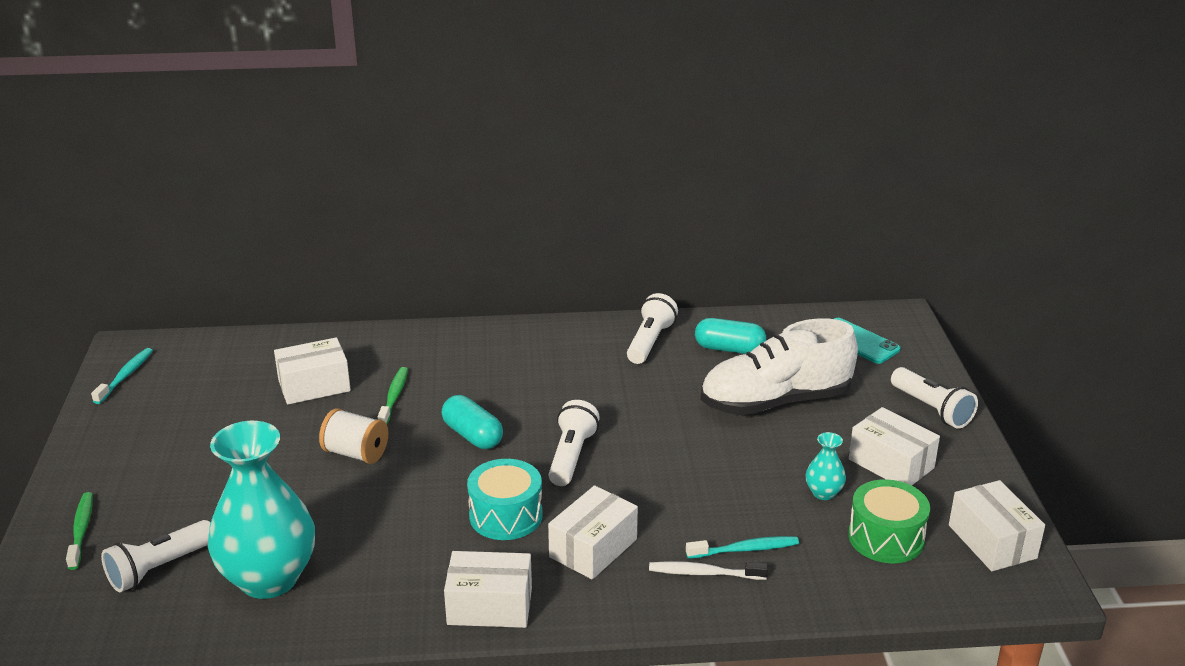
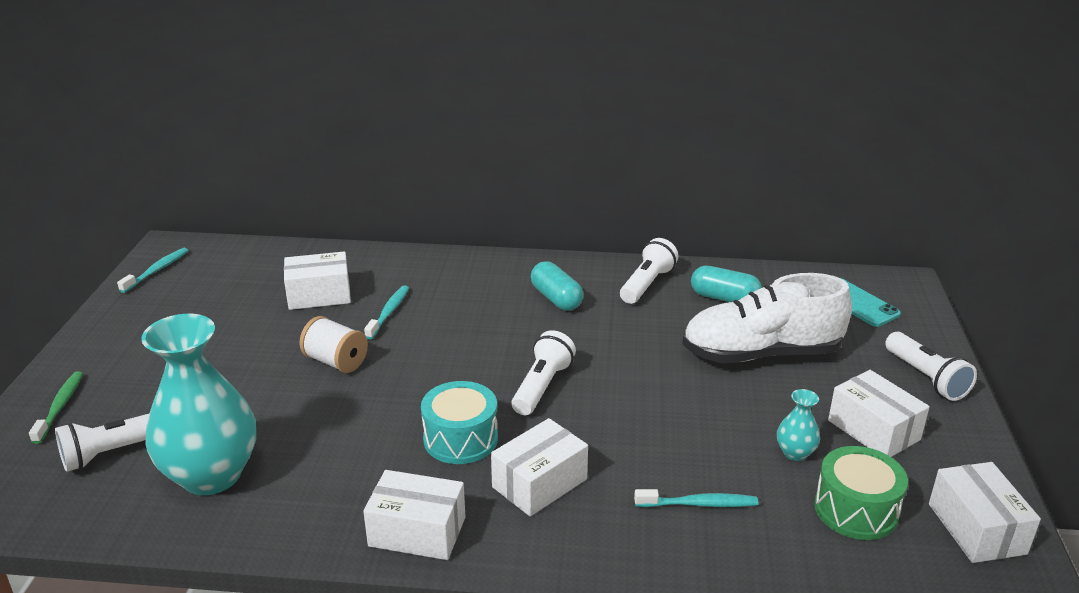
camera: 10 degrees right, 0 degrees up
green toothbrush [378,367,408,424] -> turquoise toothbrush [364,285,409,340]
turquoise capsule [442,395,503,449] -> turquoise capsule moved to [531,261,583,311]
white toothbrush [649,561,768,580] -> none

